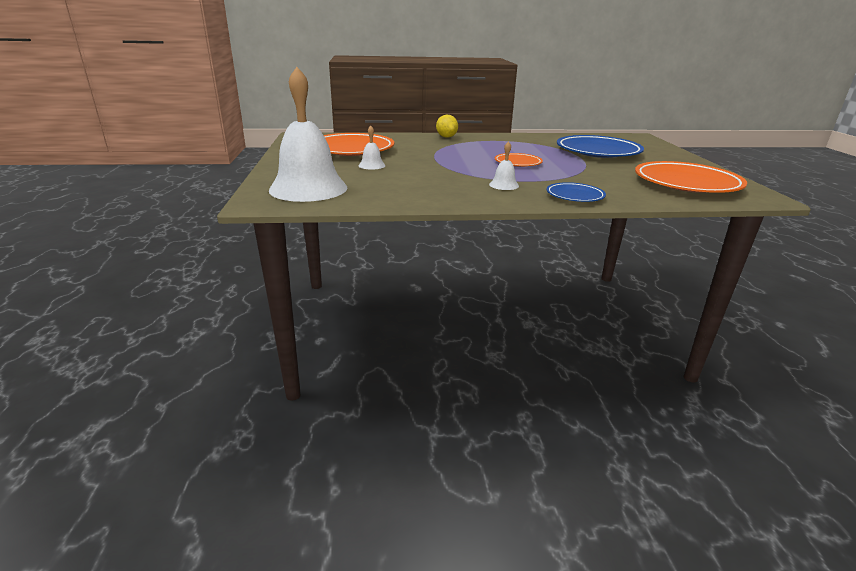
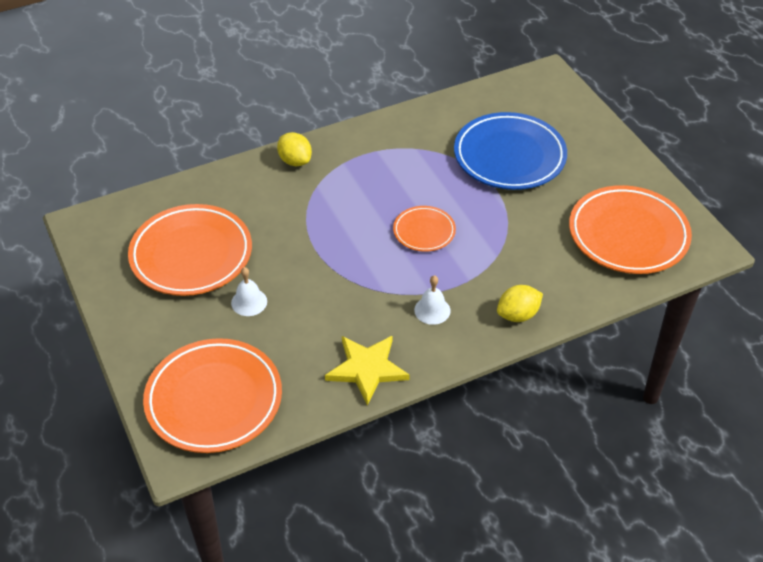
camera: 20 degrees left, 20 degrees up
white bell [269,67,347,202] -> orange plate [143,338,282,453]
blue plate [547,182,606,202] -> yellow lemon [497,285,543,322]
none -> yellow star [325,336,410,405]

